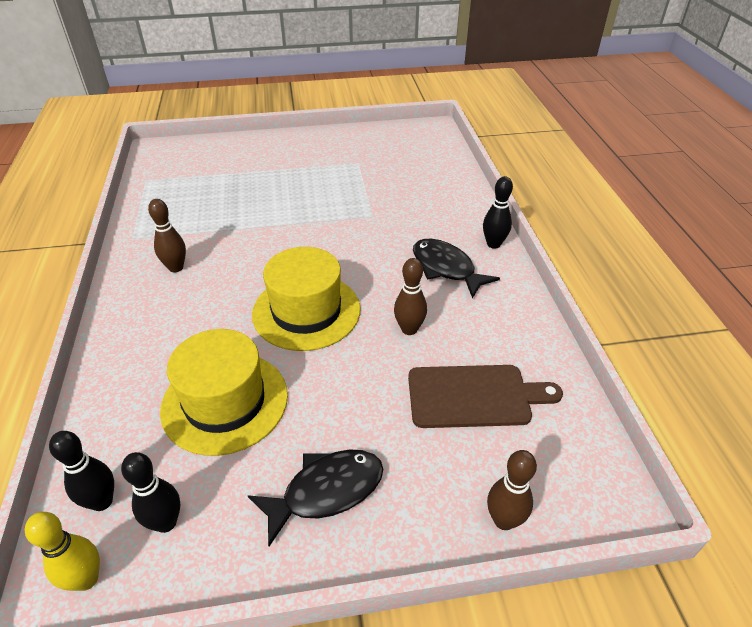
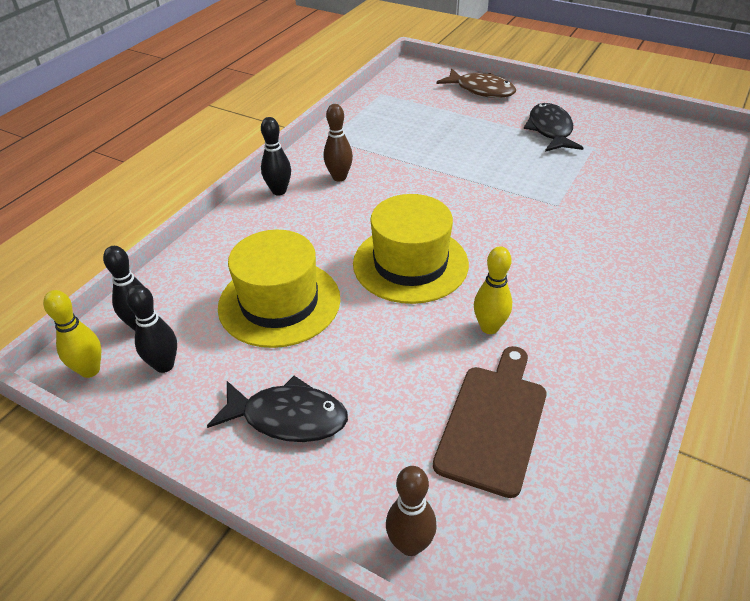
camera: 40 degrees right, 0 degrees up
brown bowling pin [394,258,427,335] -> yellow bowling pin [474,246,512,334]
brown cutting board [408,365,563,428] -> brown cutting board turned 105 degrees counterclockwise [433,346,546,498]
black fish [413,239,500,299] -> black fish moved to [524,103,583,152]
black bowling pin [483,176,513,249] -> black bowling pin moved to [261,117,291,195]
none -> brown fish [436,69,516,98]

